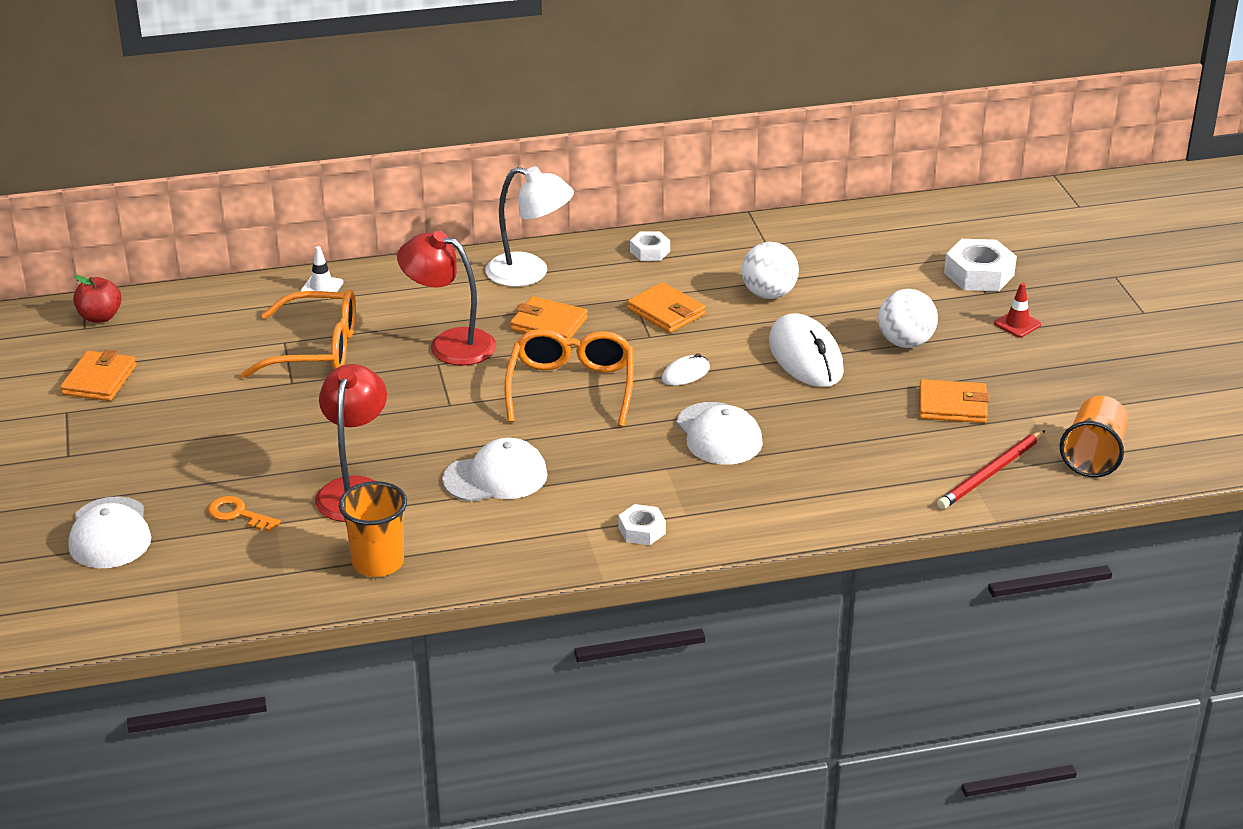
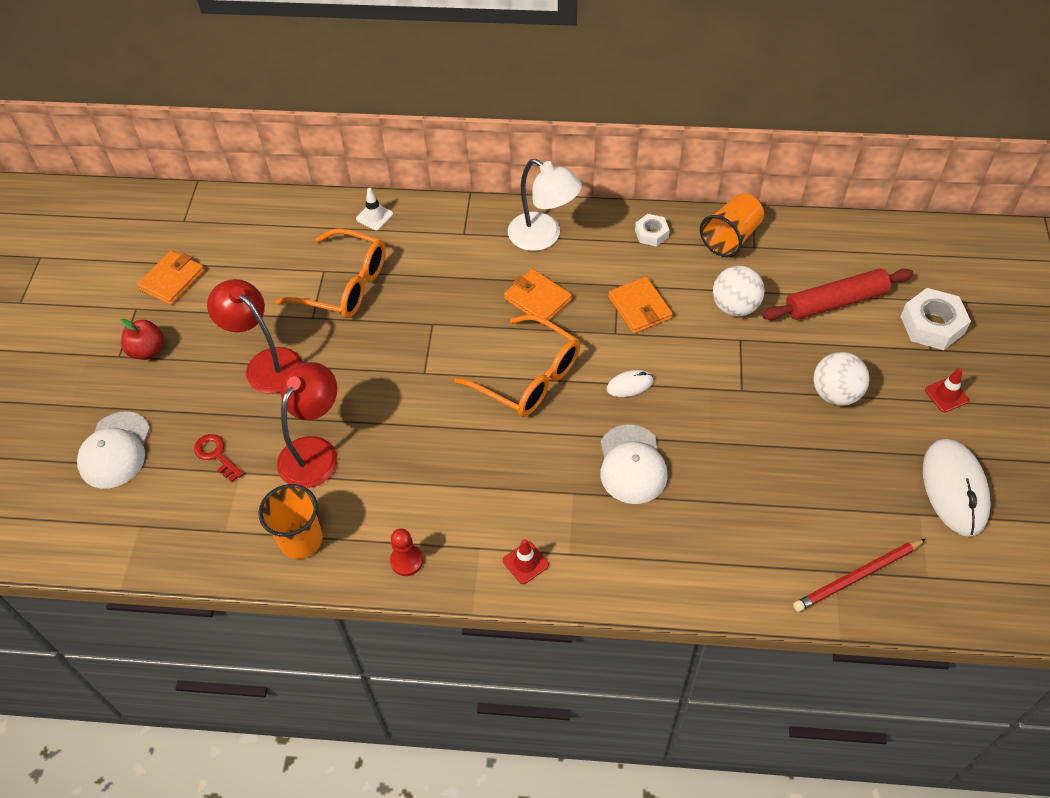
camera: 20 degrees right, 20 degrees up
red apple [73,275,122,323] -> red apple moved to [121,319,164,360]
orange key [208,496,281,532] -> red key [194,434,244,482]
red lamp [397,231,496,365] -> red lamp moved to [207,279,303,394]
white cap [442,438,548,502] -> none
orange glasses [505,329,634,427] -> orange glasses turned 105 degrees clockwise [454,315,580,417]
white nut [618,504,666,545] -> red traffic cone [503,539,549,584]
white mouse [769,313,844,387] -> white mouse moved to [923,439,991,537]
orange wallet [919,379,989,423] -> none
orange cup [1059,396,1128,477] -> orange cup moved to [700,193,764,257]
none -> red pawn [390,528,423,576]
none -> red rolling pin [762,268,913,320]

